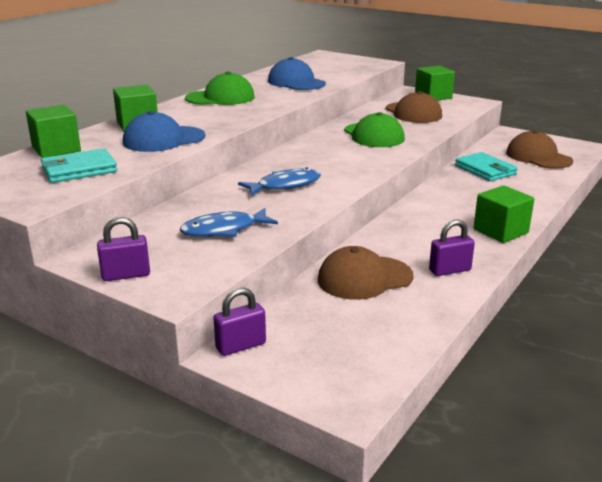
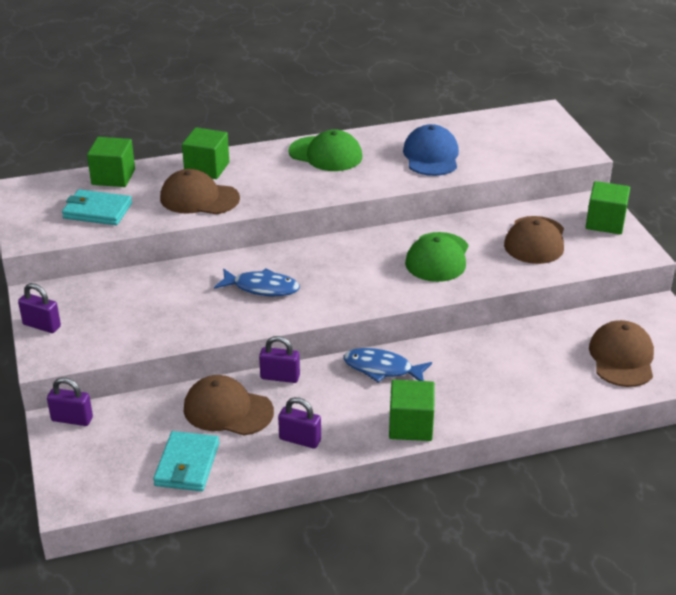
camera: 40 degrees right, 10 degrees up
blue cap [123,111,205,152] -> brown cap [160,169,240,214]
blue fish [180,208,278,237] -> blue fish moved to [344,348,432,382]
turquoise wallet [455,152,518,181] -> turquoise wallet moved to [153,431,219,491]
none -> purple padlock [259,336,300,383]

